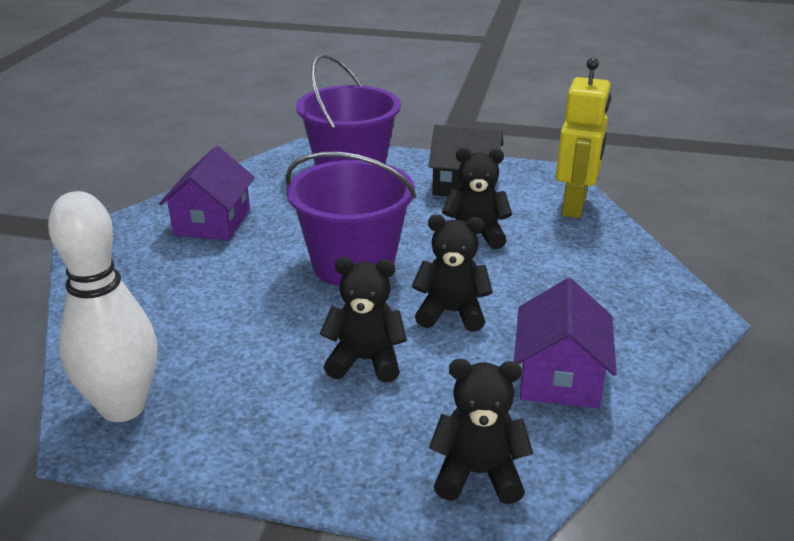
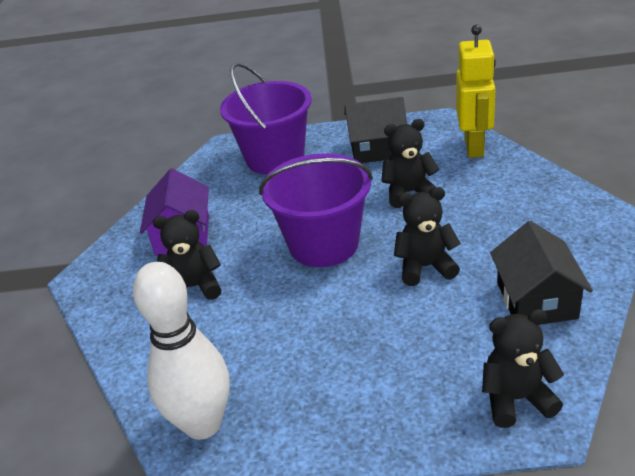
camera: 10 degrees left, 5 degrees up
black teddy bear [320,257,407,383] -> black teddy bear moved to [153,210,221,300]
purple house [514,278,617,408] -> black house [490,221,593,324]

